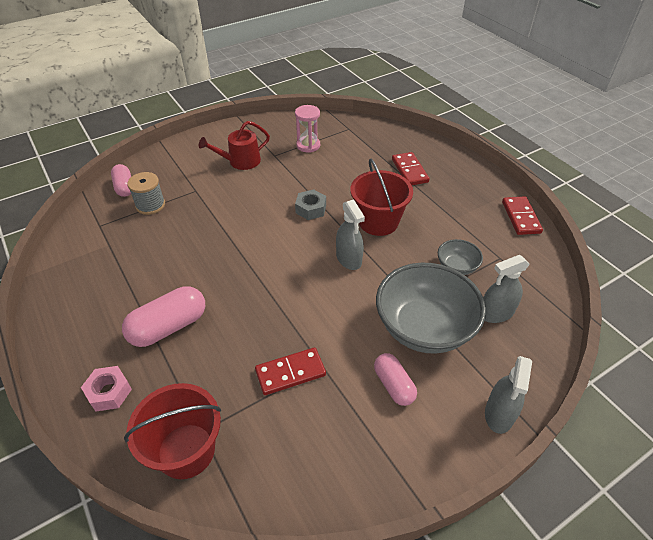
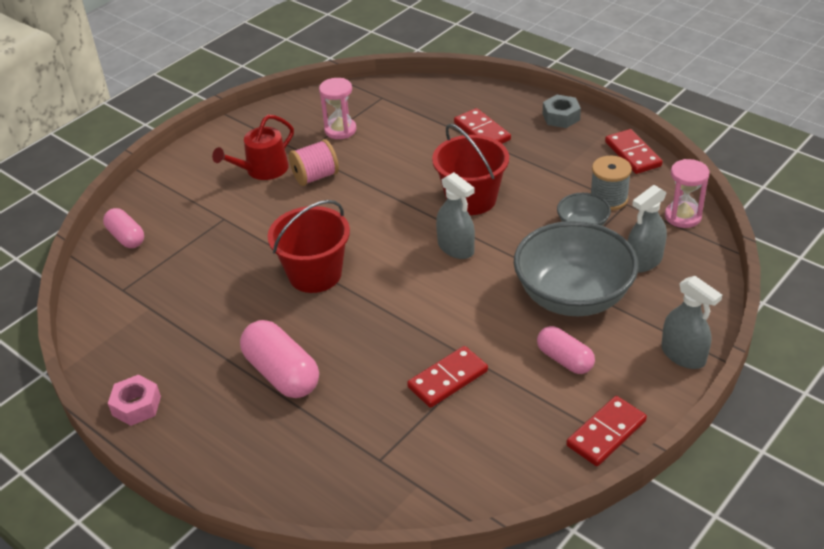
camera: 15 degrees left, 5 degrees down
pink nut [81,366,132,412] -> pink nut moved to [108,375,161,426]
pink capsule [122,286,205,347] -> pink capsule turned 75 degrees counterclockwise [240,320,319,398]
red bucket [124,383,221,479] -> red bucket moved to [267,200,350,293]
grey spool [127,172,165,215] -> grey spool moved to [591,156,632,210]
grey nut [295,189,326,220] -> grey nut moved to [543,95,581,128]
grey spray bottle [485,356,532,434] -> grey spray bottle turned 45 degrees counterclockwise [661,276,722,369]
none -> pink spool [289,139,339,186]
none -> red domino [566,396,647,466]
none -> pink hourglass [665,159,710,228]

